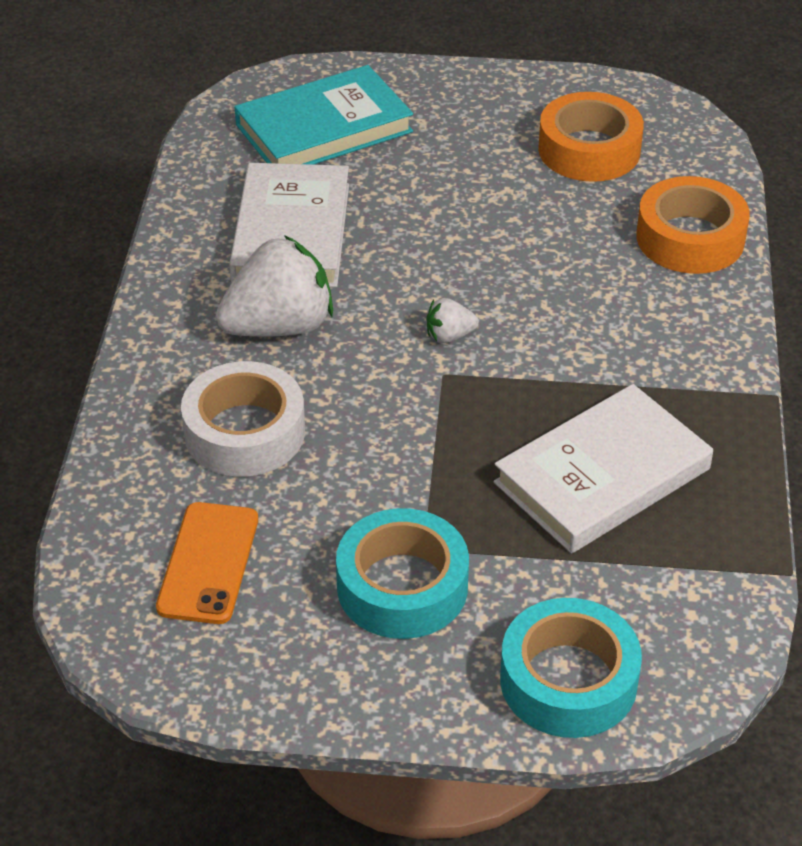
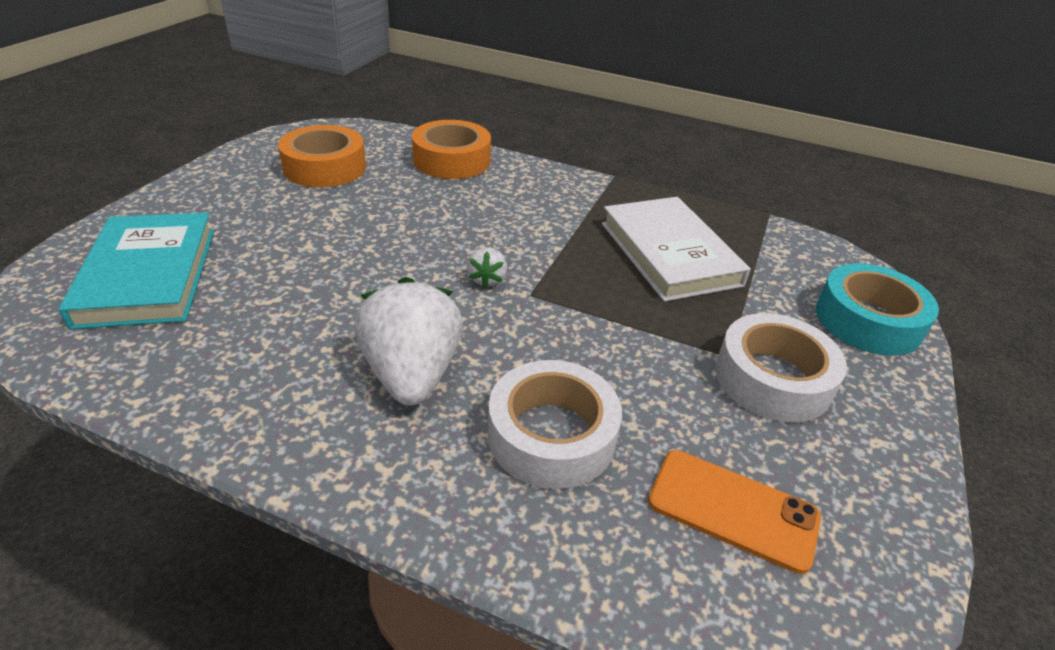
camera: 75 degrees left, 5 degrees down
white book [229,163,349,287] -> none
turquoise tape [336,508,469,639] -> white tape [715,313,847,422]

